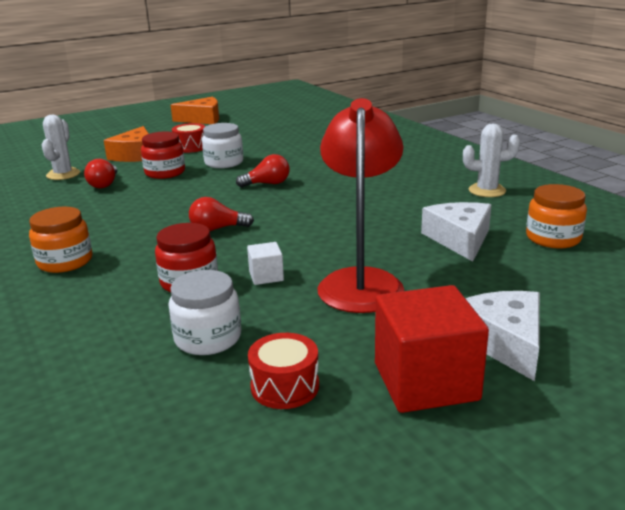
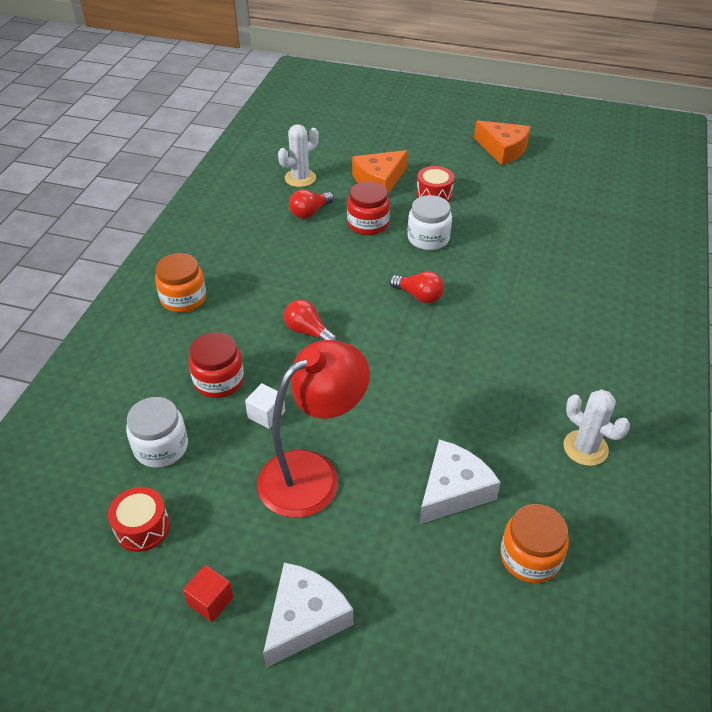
camera: 45 degrees right, 20 degrees up
red cube [375,285,489,413] -> red cube [183,565,234,622], size x0.47

